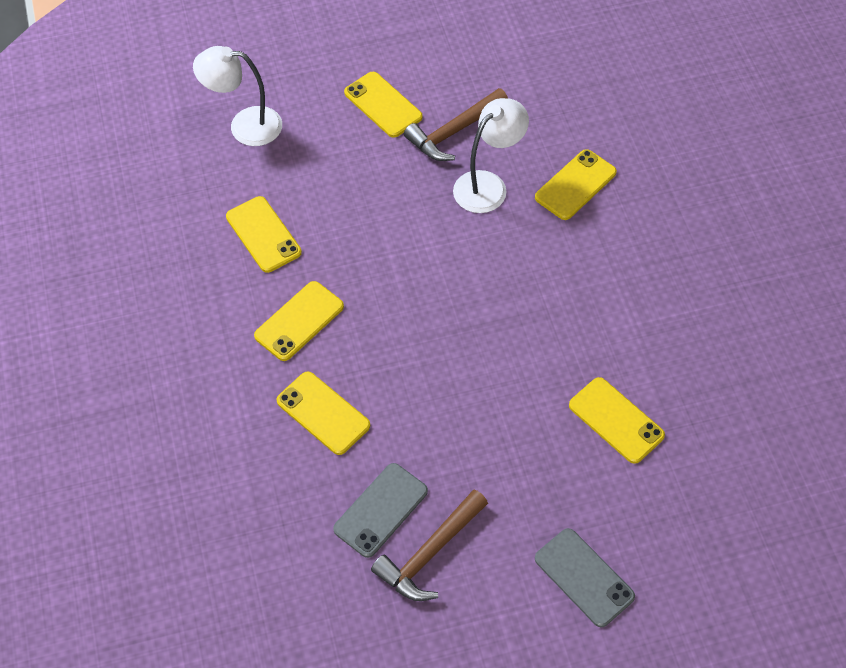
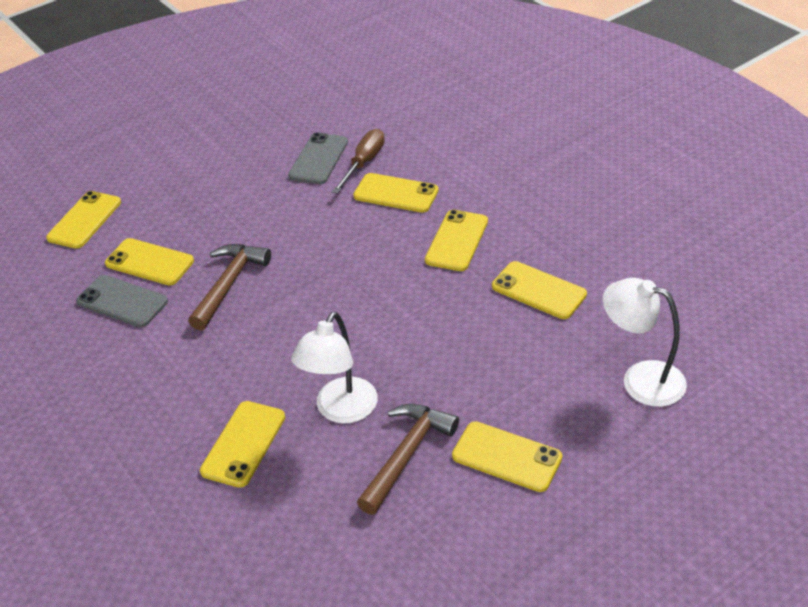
camera: 160 degrees right, 15 degrees down
white lamp [193,46,282,146] -> white lamp turned 135 degrees counterclockwise [603,278,687,407]
brown hammer [371,489,488,601] -> brown hammer moved to [188,244,271,330]
grey phone [535,528,635,627] -> grey phone moved to [76,275,168,327]
none -> yellow phone [46,191,121,249]
none -> brown screwdriver [332,129,385,194]

